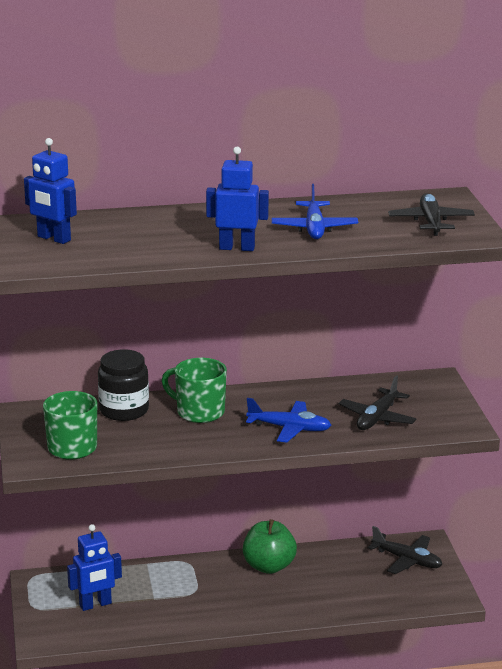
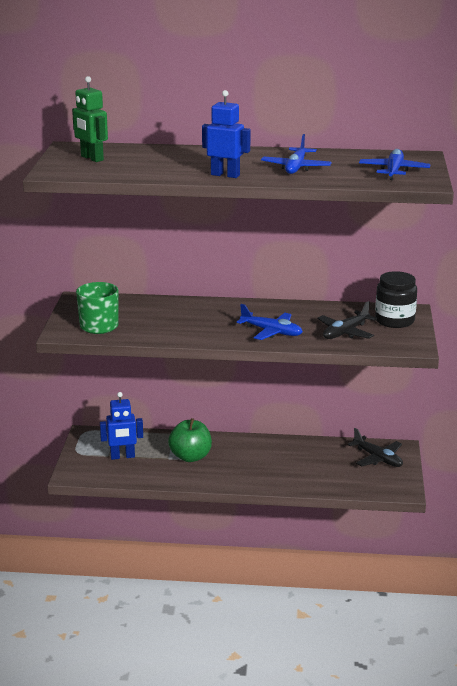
camera: 15 degrees right, 0 degrees up
blue robot [24,138,77,244] -> green robot [72,76,108,162]
black jar [98,349,149,421] -> black jar moved to [375,271,417,328]
green mug [161,358,227,423] -> none
green apple [243,519,297,574] -> green apple moved to [168,418,212,462]
black plane [388,193,475,236] -> blue plane [359,149,431,180]

